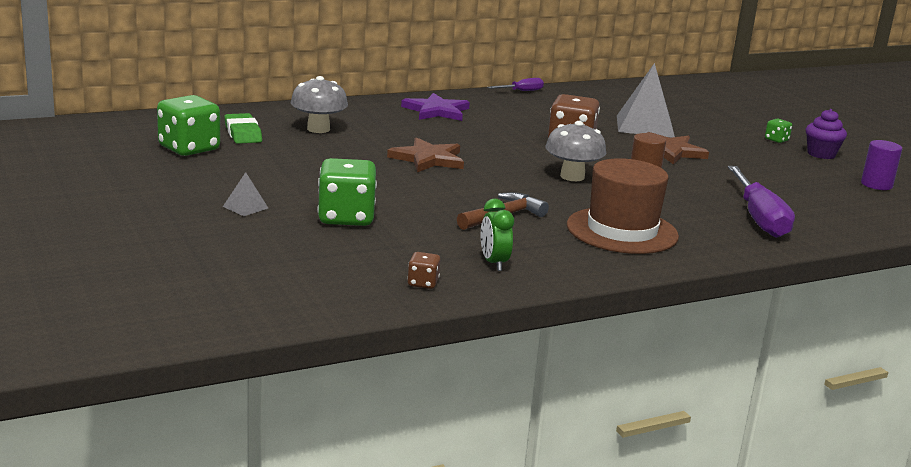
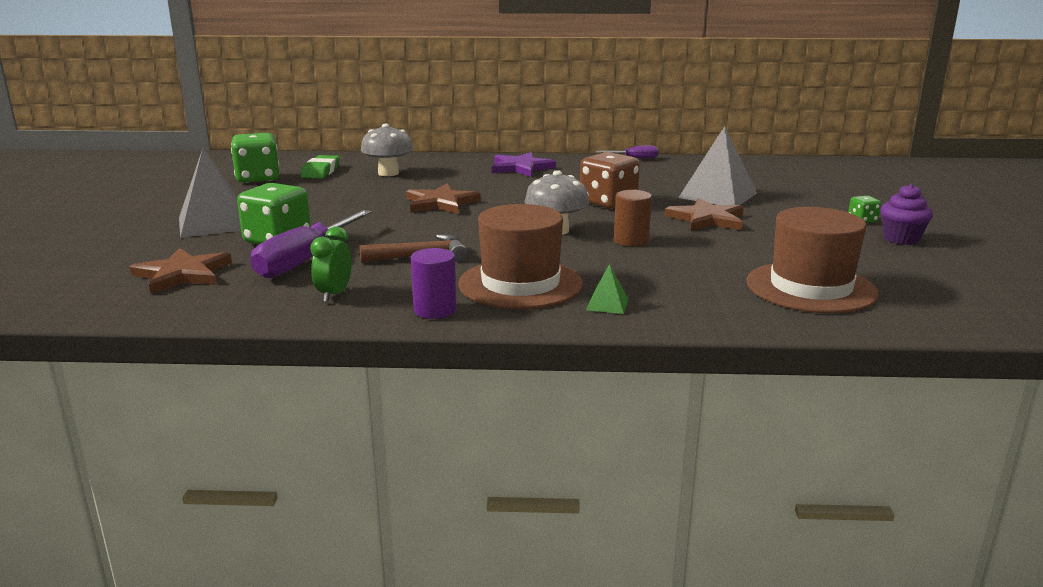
camera: 30 degrees right, 0 degrees up
grey pyramid [223,172,268,216] -> grey pyramid [179,148,241,238], size x2.25
brown dice [407,252,441,289] -> none
purple screwdriver [728,166,795,238] -> purple screwdriver moved to [250,210,372,278]
purple cylinder [861,140,902,190] -> purple cylinder moved to [411,248,457,319]
none -> brown star [129,248,232,294]
none -> green pyramid [586,264,628,314]
none -> brown hat [746,207,878,313]

